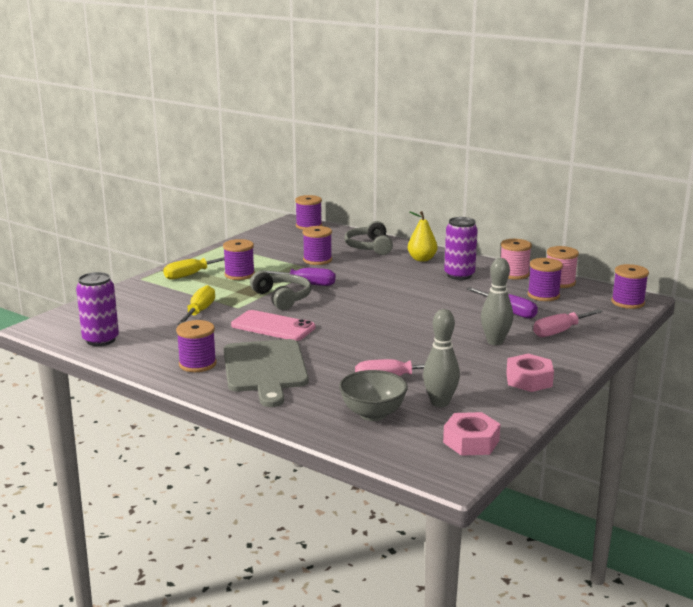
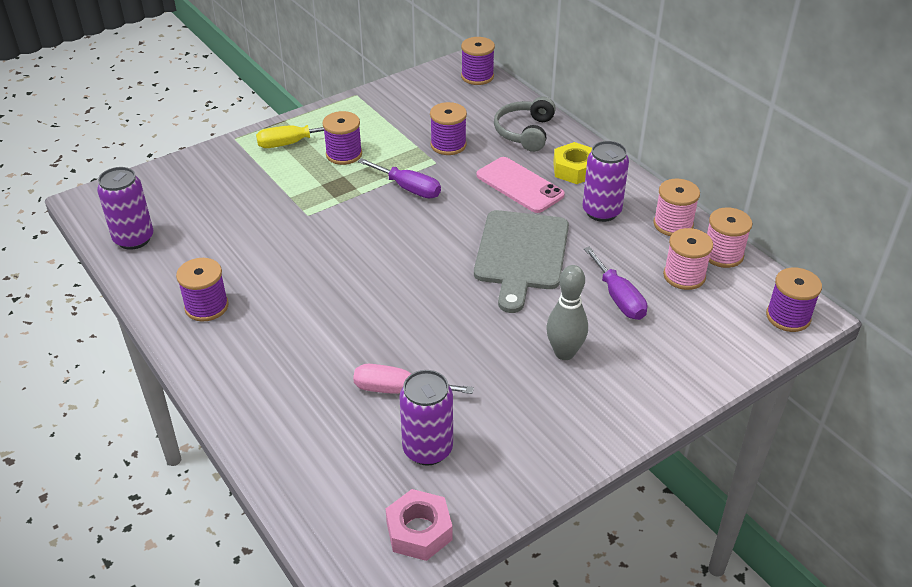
camera: 20 degrees right, 20 degrees up
yellow screwdriver [177,285,215,325] -> none
grey cutting board [224,339,308,407] -> grey cutting board moved to [474,210,569,313]
pink phone [231,310,315,341] -> pink phone moved to [477,157,565,213]
grey headphones [250,271,311,310] -> none
grey bowl [339,370,408,421] -> none
yellow pear [408,211,437,262] -> yellow nut [553,142,592,184]
grey bowling pin [423,309,460,407] -> purple can [399,370,453,465]
pink nut [506,354,554,392] -> none
purple spool [528,258,563,301] -> pink spool [663,228,713,290]
pink screwdriver [533,309,603,337] -> none

